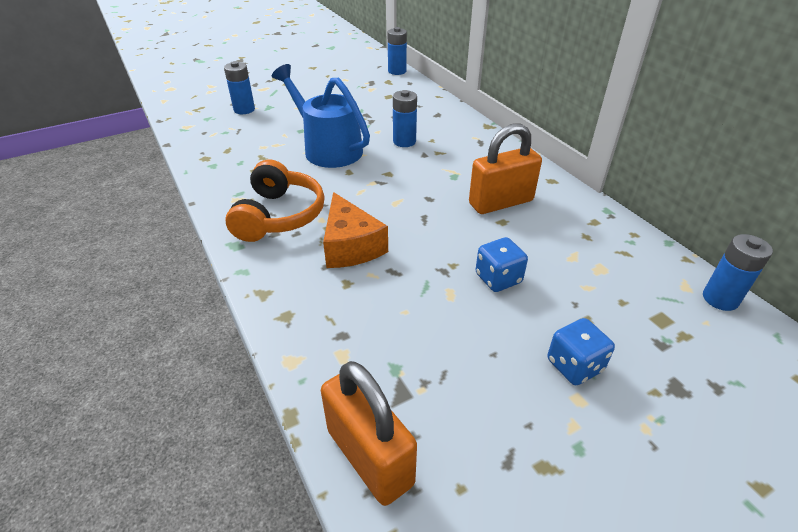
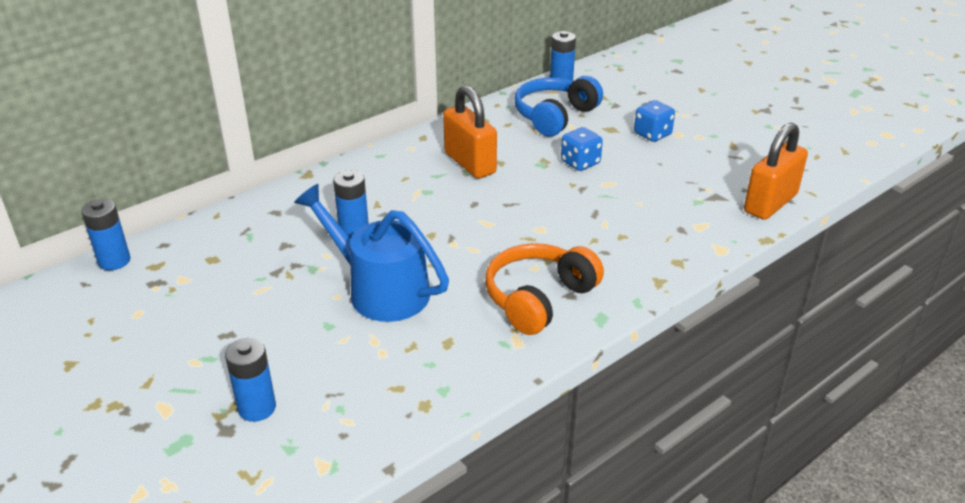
camera: 100 degrees left, 5 degrees down
orange headphones [225,159,325,242] -> orange headphones turned 45 degrees counterclockwise [485,243,604,335]
blue watering can [272,64,370,168] -> blue watering can turned 90 degrees clockwise [294,184,449,322]
orange cheese [323,192,388,268] -> none
none -> blue headphones [515,76,603,136]

